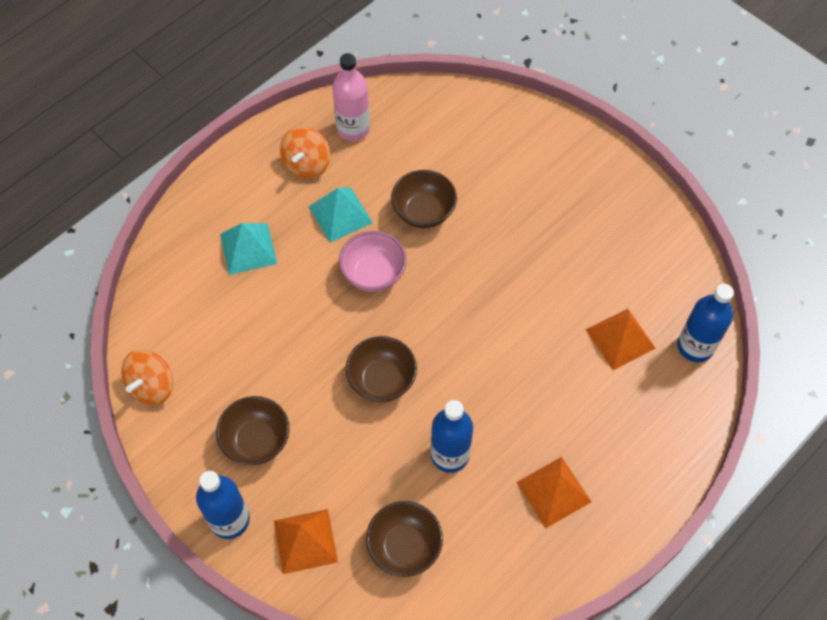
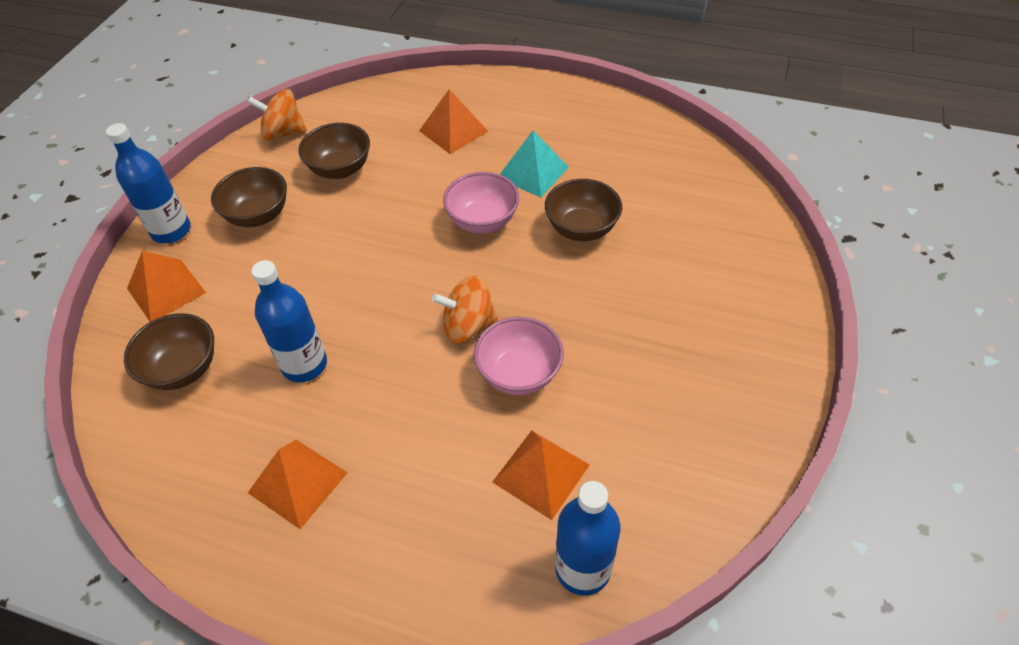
camera: 65 degrees right, 10 degrees down
turquoise pyramid [220,223,277,275] -> orange pyramid [419,89,489,154]
orange spinning top [280,126,330,179] -> orange spinning top moved to [432,276,498,343]
pink bottle [332,53,370,141] -> none
brown bowl [346,336,417,402] -> brown bowl moved to [298,123,370,179]
none -> pink bowl [474,317,564,395]

